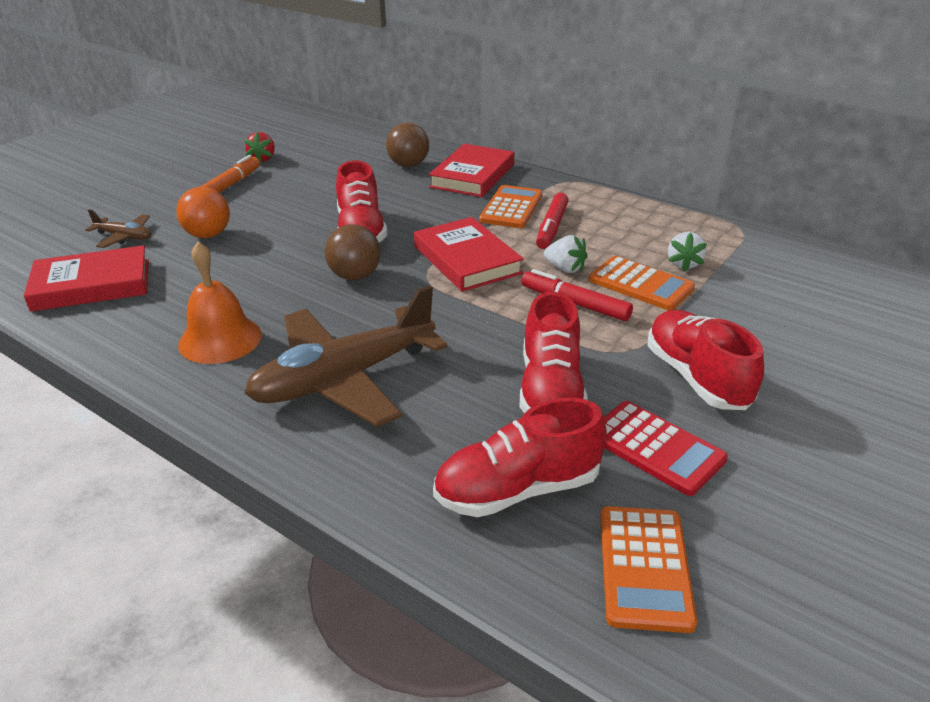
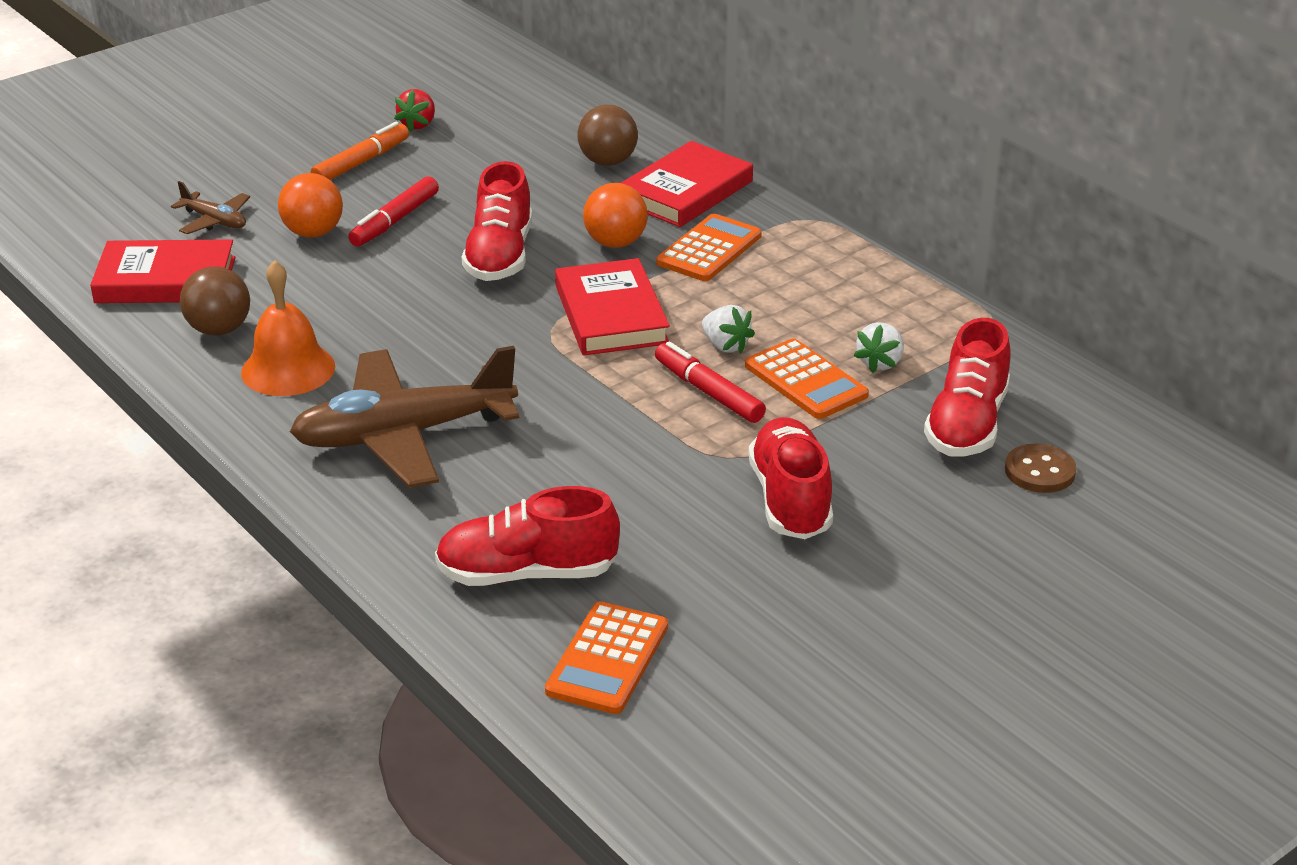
camera: 15 degrees right, 0 degrees up
brown ball [325,224,381,280] -> brown ball moved to [180,266,250,336]
red shoe [520,292,588,413] -> red shoe moved to [924,318,1011,456]
red marker [536,193,569,249] -> red marker moved to [348,176,439,247]
red calculator [603,401,728,496] -> none
none -> orange ball [583,183,648,248]
none -> brown button [1005,444,1076,493]

